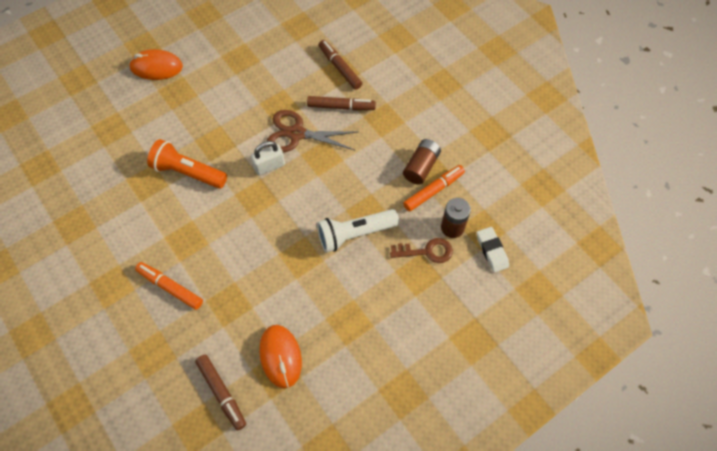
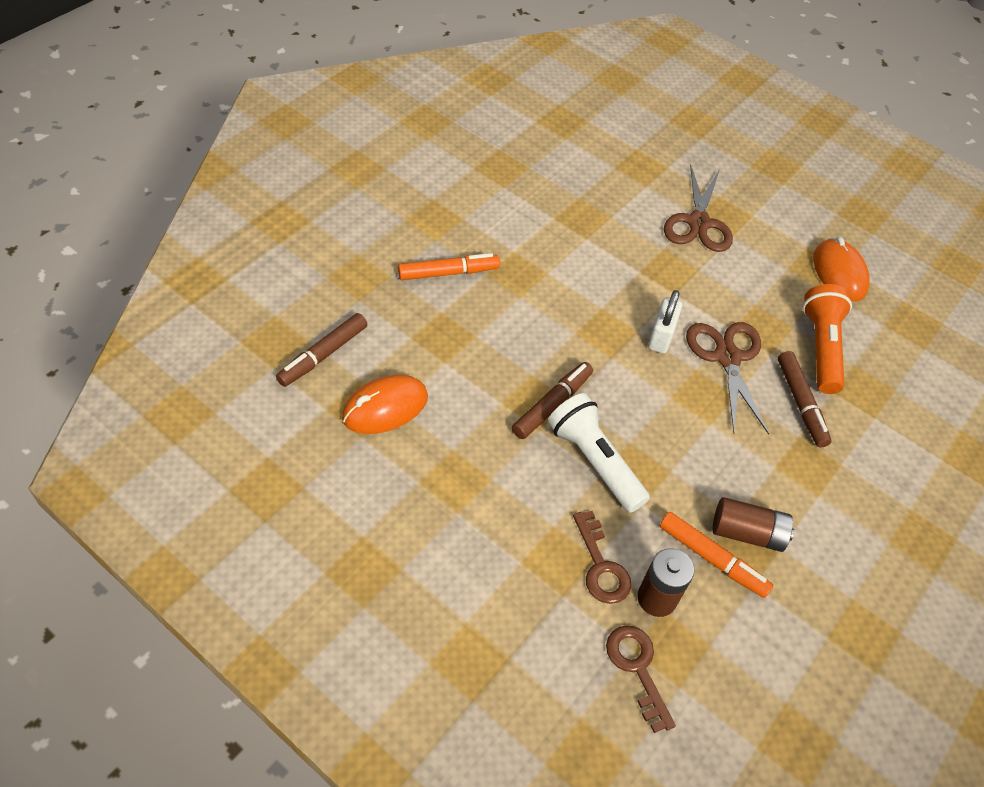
camera: 70 degrees right, 10 degrees down
orange mouse [129,49,183,80] -> orange mouse moved to [813,237,870,302]
orange marker [135,262,203,310] -> orange marker turned 60 degrees clockwise [398,253,500,280]
orange flashlight [147,139,227,189] -> orange flashlight moved to [803,284,852,394]
white padlock [251,141,285,175] -> white padlock turned 60 degrees clockwise [648,290,682,354]
brown marker [319,40,362,90] -> brown marker moved to [512,362,593,439]
white eraser [477,227,509,272] -> brown key [606,625,676,733]
none -> brown scissors [664,164,733,252]

